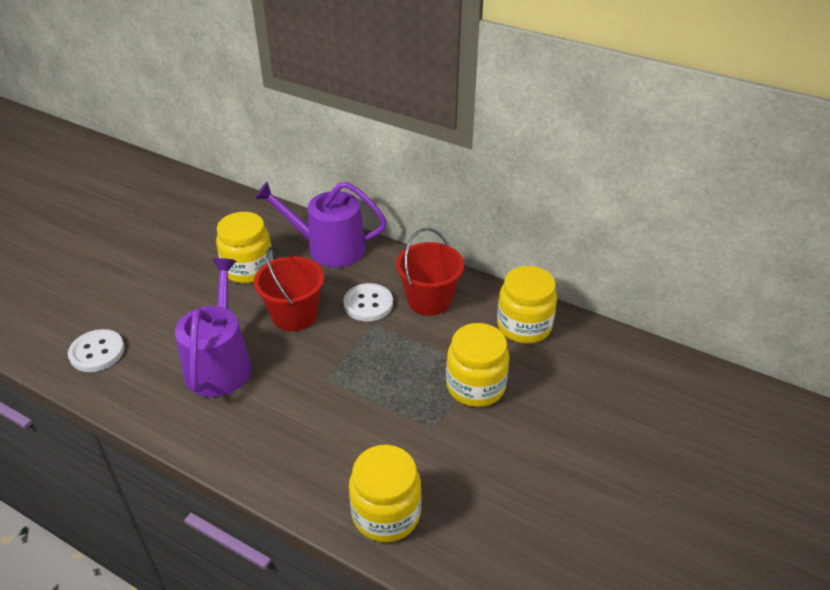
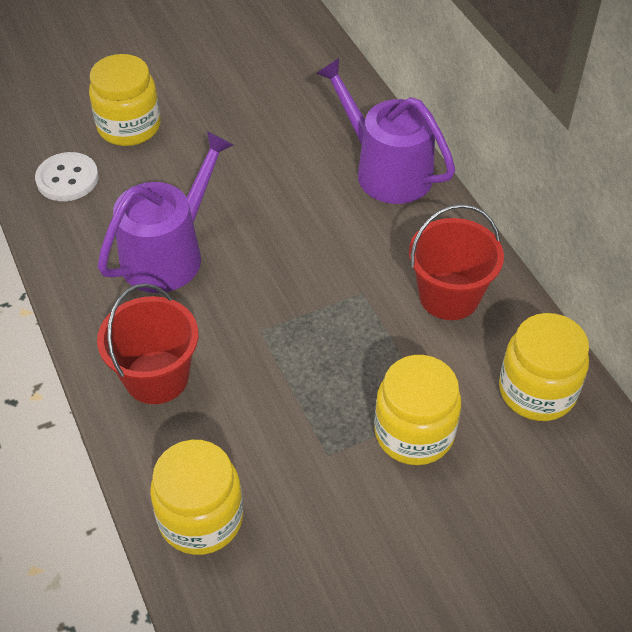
camera: 35 degrees right, 10 degrees up
yellow jar [216,212,273,283] -> yellow jar moved to [89,54,161,146]
red bucket [254,247,324,331] -> red bucket moved to [97,283,198,404]
white button [343,283,393,322] -> none

